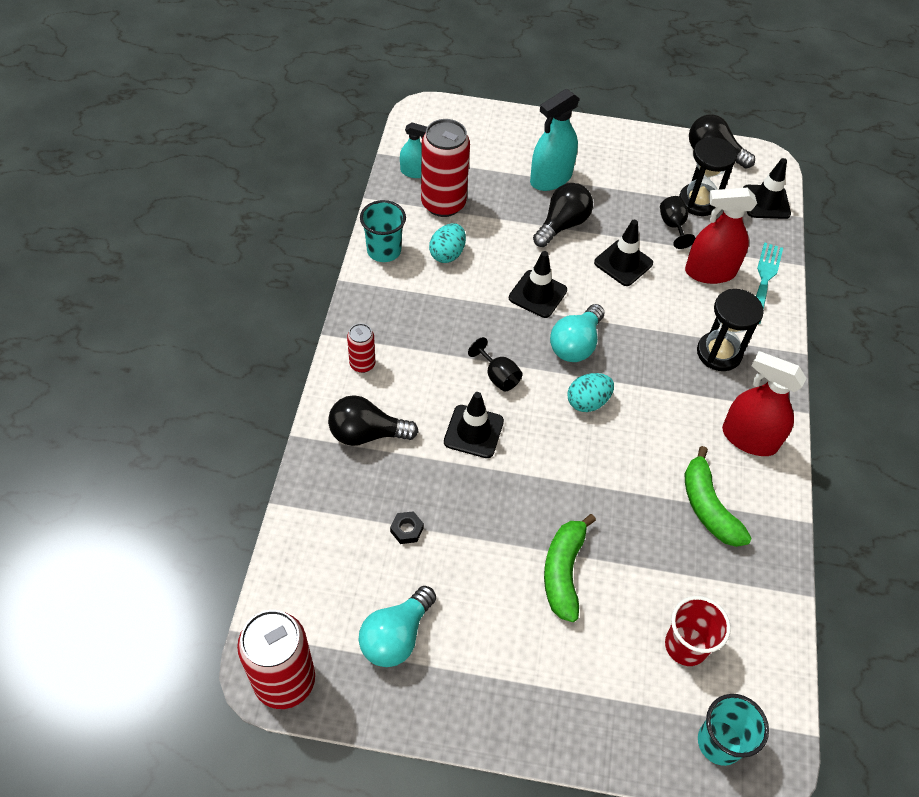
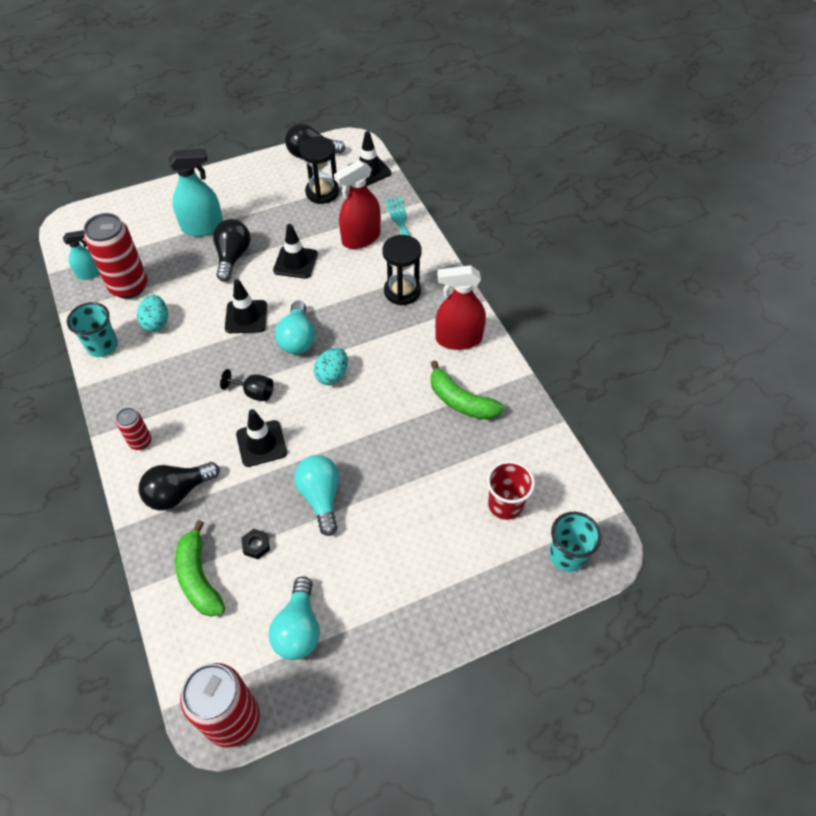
camera: 30 degrees left, 0 degrees up
turquoise spray bottle [530,89,580,191] -> turquoise spray bottle turned 120 degrees counterclockwise [168,149,223,236]
green banana [544,514,596,622] -> green banana moved to [175,520,225,617]
black goblet [660,196,695,249] -> none
none -> turquoise light bulb [294,455,339,536]

